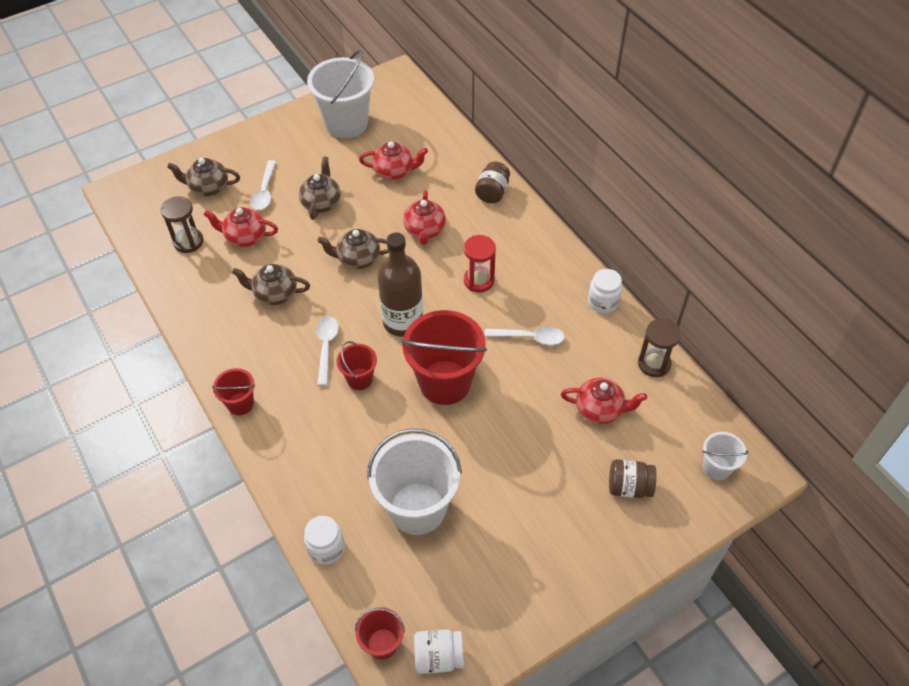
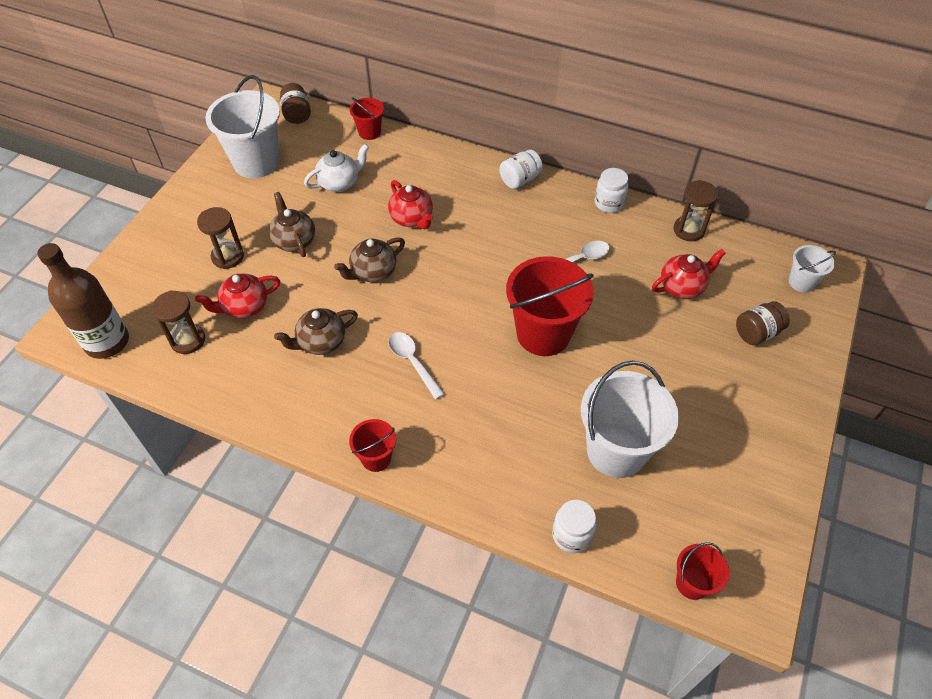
camera: 35 degrees left, 0 degrees up
brown teapot [167,158,240,196] -> none
white spoon [251,160,276,210] -> brown hourglass [197,207,244,269]
red bucket [336,341,377,390] -> red bucket moved to [350,97,384,140]
red teapot [359,142,428,180] -> white teapot [304,144,369,192]
brown bottle [377,233,424,337] -> brown bottle moved to [37,243,129,359]
white jar [414,629,464,674] -> white jar moved to [499,149,543,189]
red hourglass [464,235,496,293] -> none
brown jar [475,162,510,203] -> brown jar moved to [280,83,311,124]

